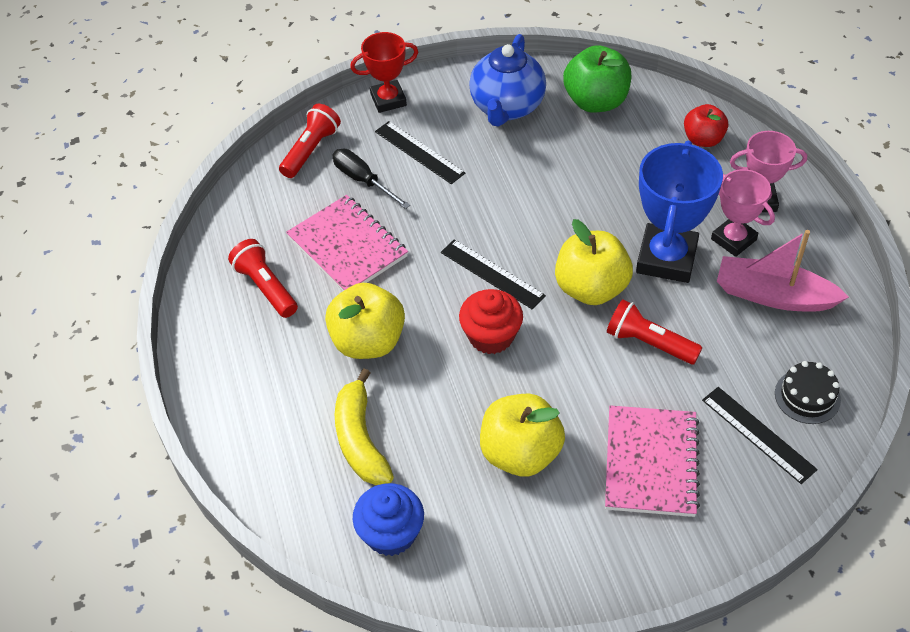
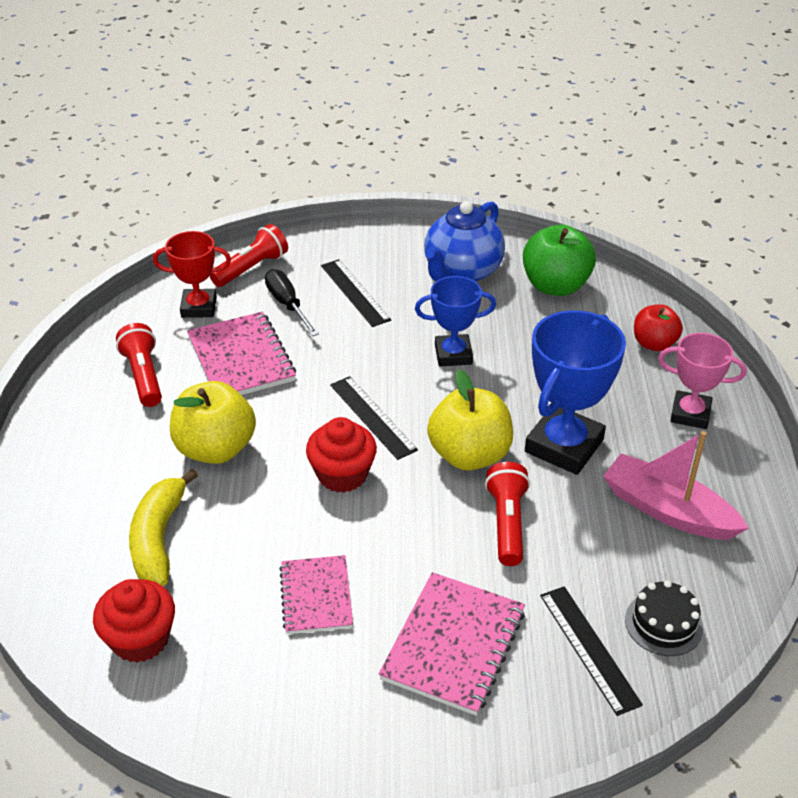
camera: 15 degrees right, 10 degrees down
red trophy [350,32,418,113] -> red trophy moved to [153,231,231,318]
blue cupcake [353,483,424,556] -> red cupcake [93,579,175,663]
yellow apple [480,394,565,477] -> pink notebook [279,555,353,634]
red flashlight [607,300,702,364] -> red flashlight turned 45 degrees clockwise [485,462,530,566]
pink trophy [711,169,775,257] -> none
none -> blue trophy [415,276,496,366]

